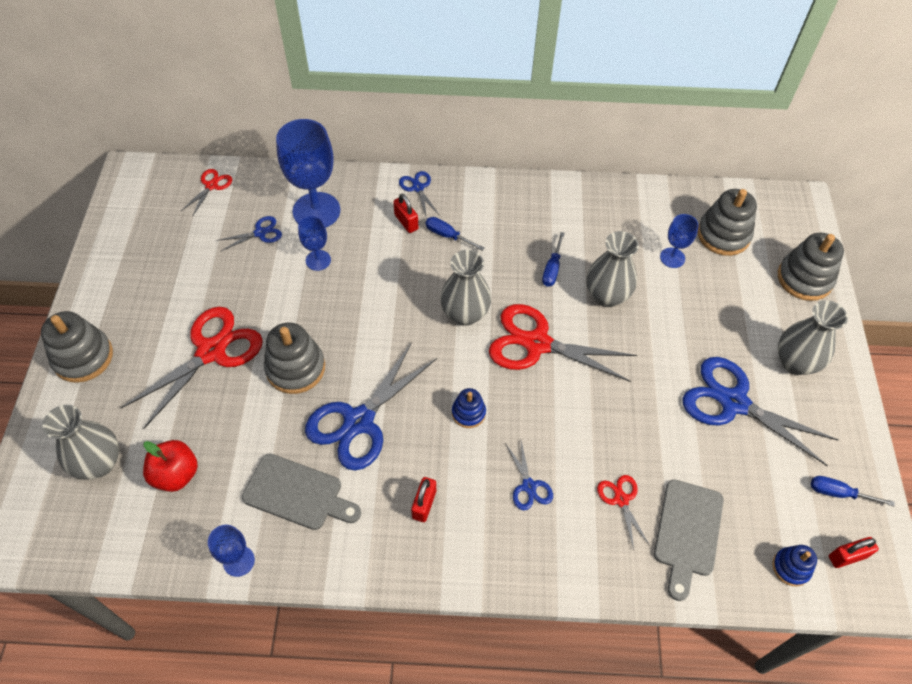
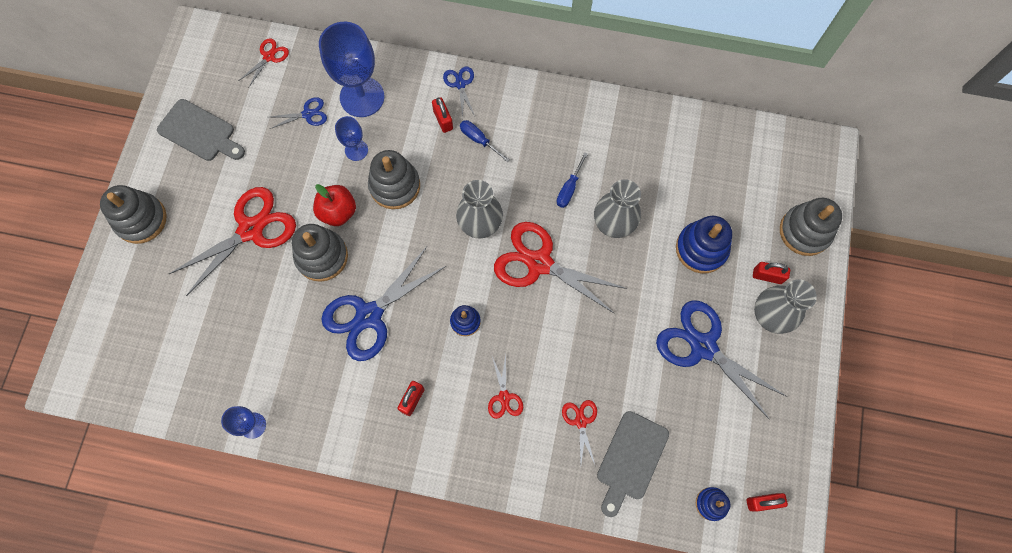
camera: 10 degrees right, 15 degrees up
grey vase [42,405,119,480] -> none
red apple [143,440,198,492] -> red apple moved to [313,184,356,226]
grey cutting board [242,453,361,530] -> grey cutting board moved to [157,99,245,161]
blue scissors [505,441,553,510] -> red scissors [488,355,523,419]
blue goblet [660,214,698,268] -> none
grey stacking toy [697,189,757,256] -> grey stacking toy moved to [368,150,420,209]
blue screwdriver [811,476,894,506] -> none
none -> blue stacking toy [676,216,732,274]
none -> red padlock [753,262,790,284]

